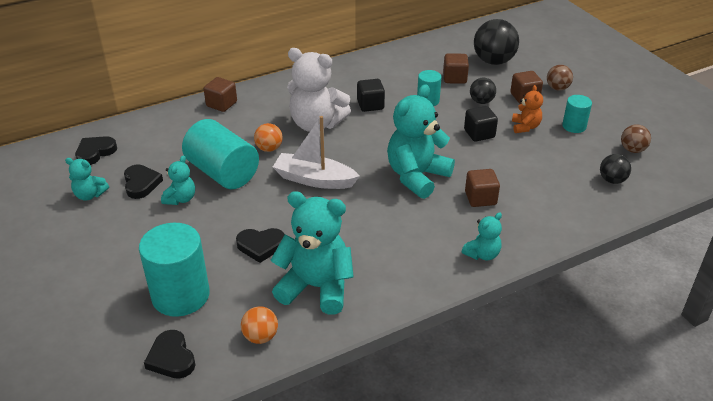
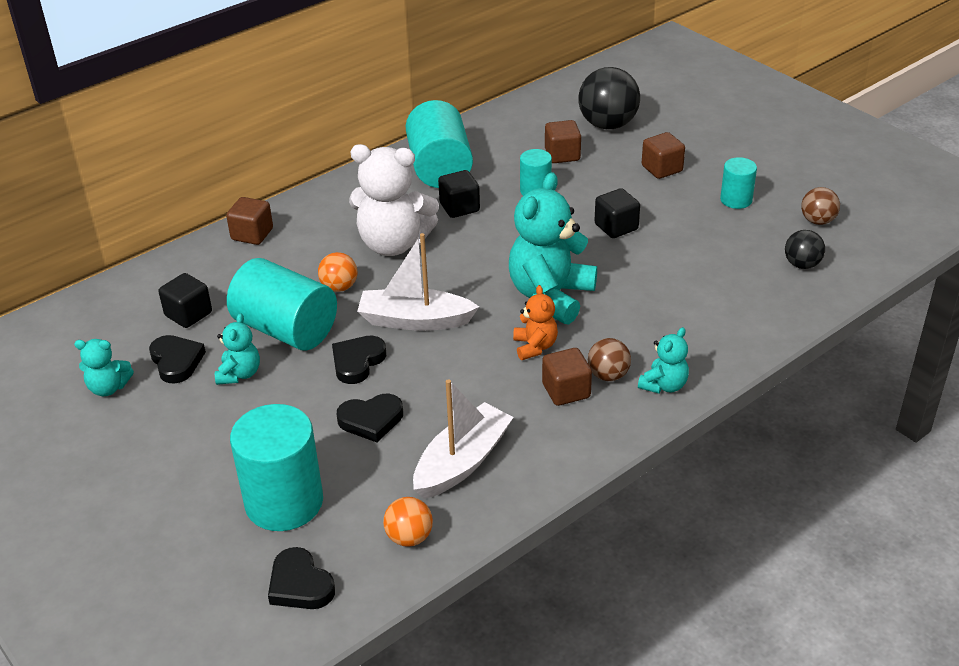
camera: 10 degrees left, 0 degrees up
black heart [75,136,117,165] -> black heart moved to [332,336,386,384]
turquoise teddy bear [271,191,354,315] -> white boat [413,379,514,499]
brown cube [465,169,500,207] -> brown cube moved to [542,348,592,406]
black ball [470,78,496,104] -> none
orange teddy bear [512,85,543,133] -> orange teddy bear moved to [513,285,558,360]
brown ball [547,65,573,91] -> brown ball moved to [588,338,631,381]
none -> black cube [159,273,212,328]
none -> turquoise cylinder [406,100,473,188]

